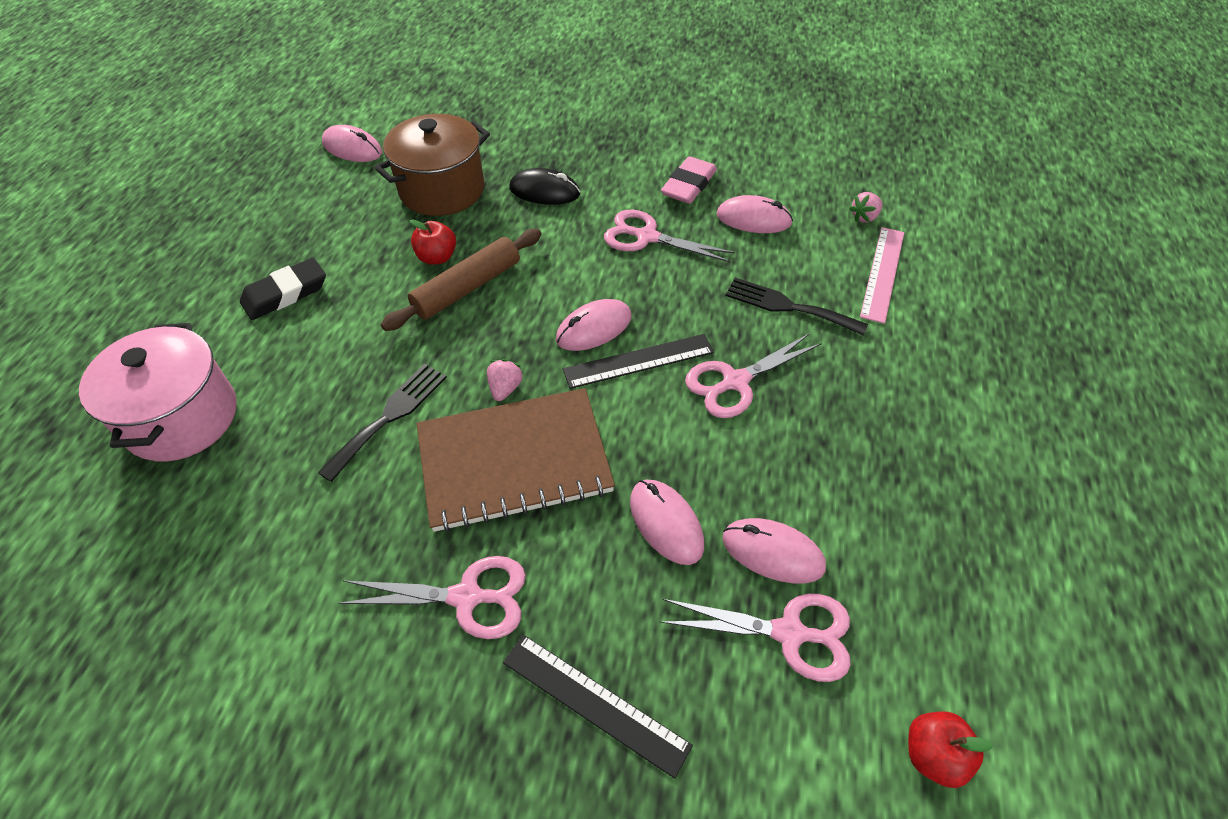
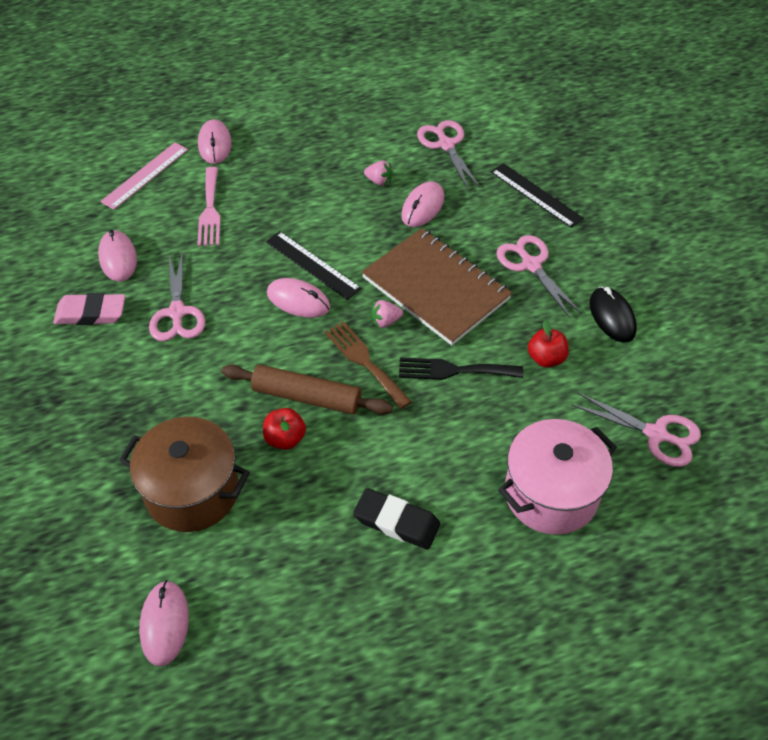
camera: 120 degrees left, 0 degrees up
black ruler [503,635,693,779] -> black ruler turned 45 degrees counterclockwise [491,163,584,228]
black mouse [509,168,580,205] -> black mouse moved to [589,287,637,342]
pink scissors [685,333,822,418] -> pink scissors moved to [571,392,701,467]
pink mouse [722,518,826,584] -> pink mouse moved to [198,119,232,164]
black fork [725,278,868,336] -> pink fork [197,167,220,246]
pink strawberry [849,192,882,223] -> pink strawberry moved to [364,160,393,186]
pink ruler [860,227,904,324] -> pink ruler turned 45 degrees counterclockwise [100,142,188,210]
red apple [908,711,993,788] -> red apple moved to [528,320,569,368]
none -> brown fork [325,321,412,409]

